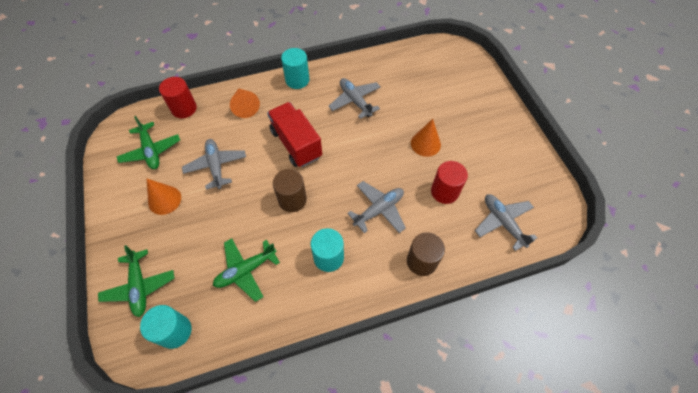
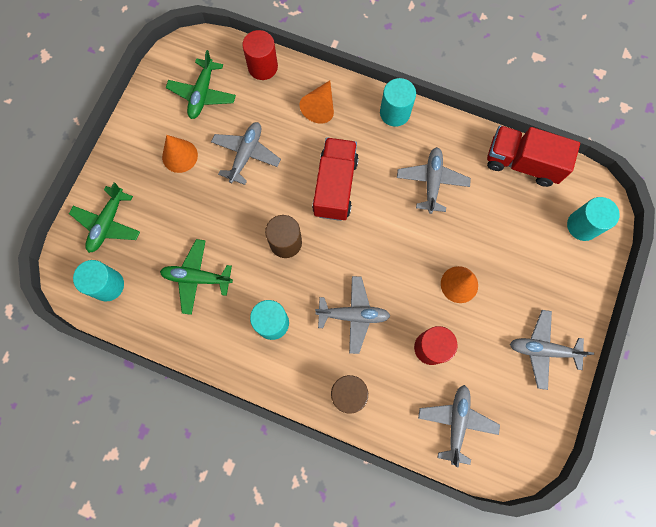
camera: 40 degrees right, 15 degrees up
none -> red truck [487,126,580,187]
none -> grey plane [510,310,594,390]
none -> turquoise cylinder [567,197,620,241]

